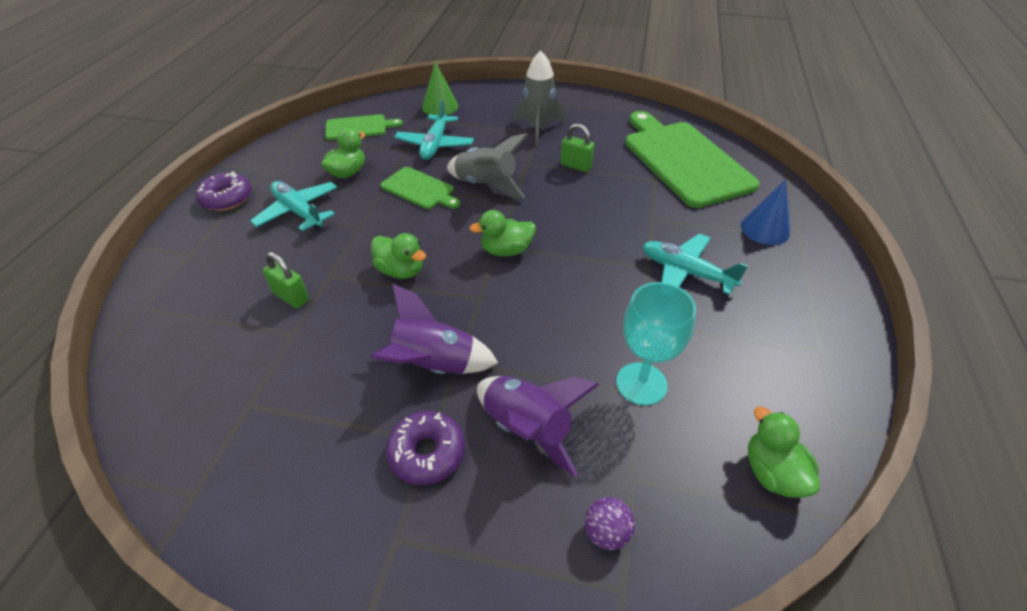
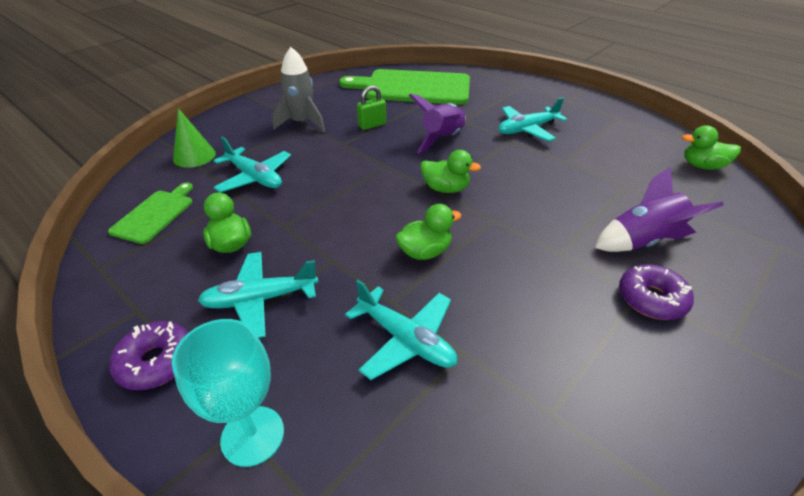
camera: 60 degrees left, 5 degrees down
green padlock [263,252,309,309] -> turquoise plane [345,280,457,380]
purple rocket [370,283,498,374] -> purple rocket moved to [408,94,466,154]
green cutting board [380,167,460,209] -> none
grey rocket [447,133,528,198] -> none
green duck [469,210,536,257] -> green duck turned 90 degrees counterclockwise [420,150,481,193]
purple ball [585,497,635,550] -> none
turquoise goblet [616,282,696,405] -> turquoise goblet moved to [172,319,284,467]
blue cone [741,179,790,245] -> none

